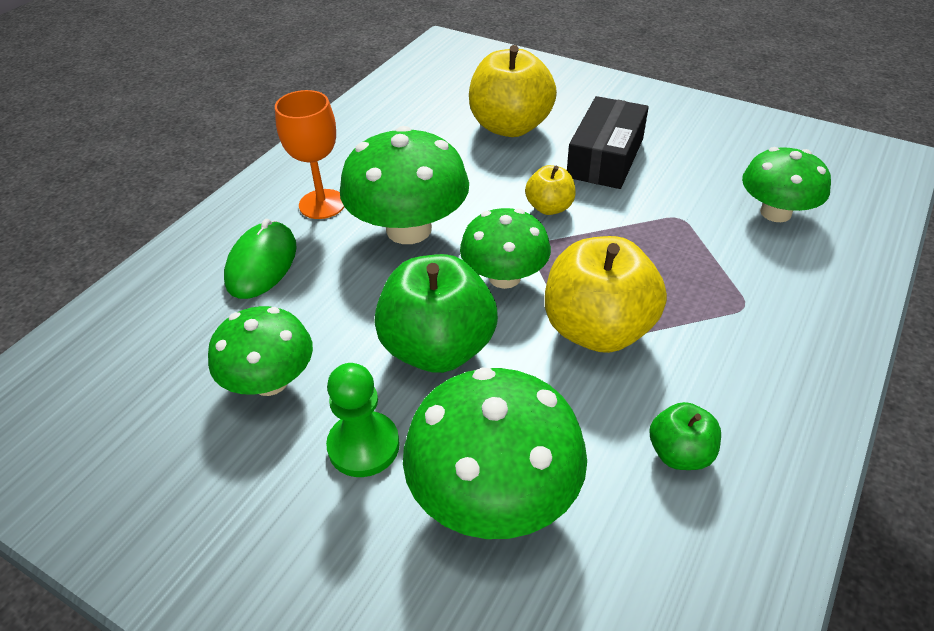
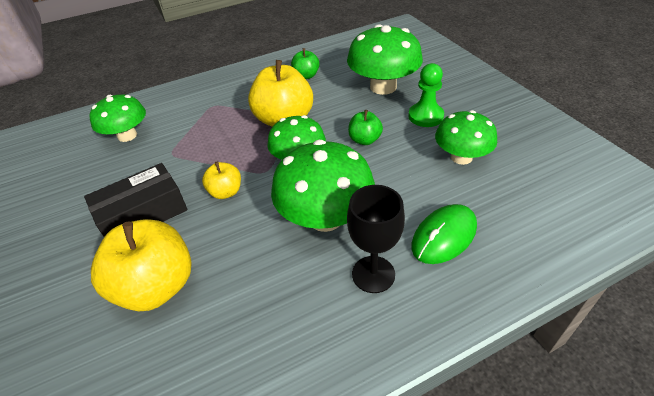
camera: 145 degrees left, 0 degrees up
orange goblet [275,90,344,219] -> black goblet [347,185,405,293]
green apple [374,254,498,373] -> green apple [348,110,383,145], size x0.51

